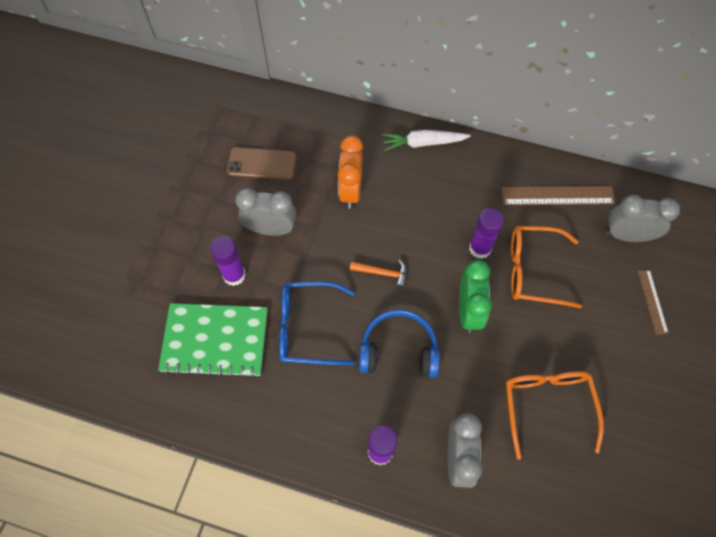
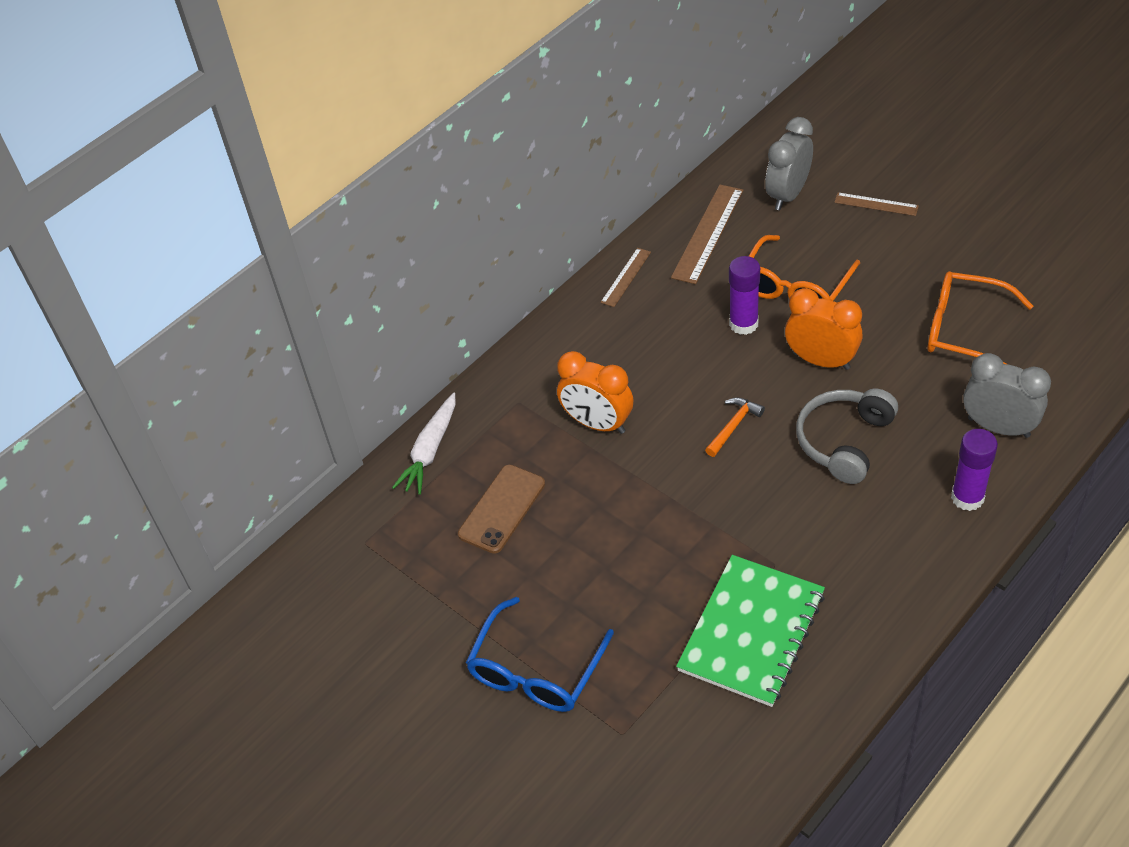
camera: 60 degrees left, 15 degrees down
purple glue stick [210,237,246,286] -> none
grey clock [235,188,296,236] -> none
blue glasses [279,281,355,365] -> blue glasses moved to [466,597,614,712]
blue headphones [359,309,440,378] -> grey headphones [796,388,898,484]
white carrot [382,130,471,151] -> white carrot moved to [392,393,455,495]
green clock [459,260,492,333] -> orange clock [785,288,863,370]
none -> brown ruler [600,248,651,307]

